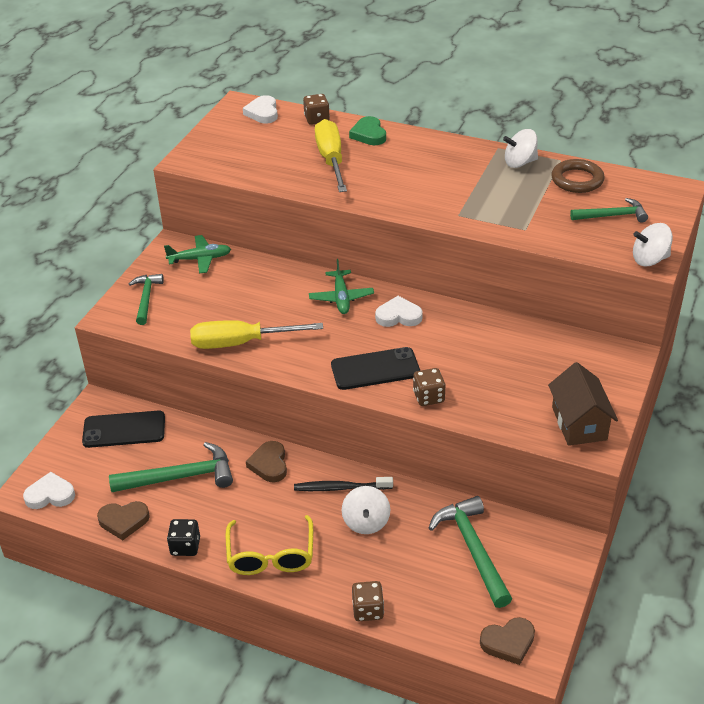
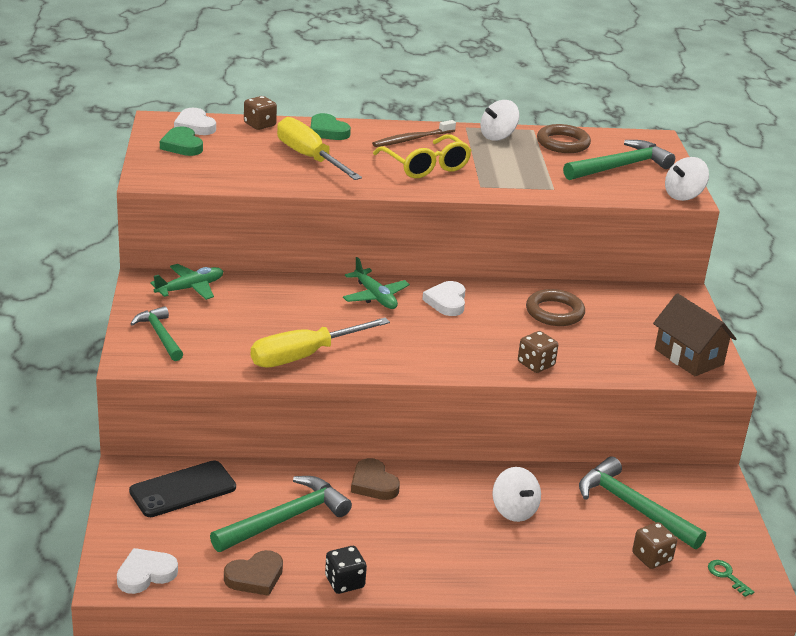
camera: 30 degrees left, 10 degrees down
yellow glasses [226,515,313,575] -> yellow glasses moved to [373,134,472,178]
black toothbrush [294,477,393,491] -> none
black phone [331,347,420,390] -> none
brown dice [352,581,384,621] -> brown dice moved to [632,522,677,569]
white heart [375,296,423,327] -> white heart turned 60 degrees counterclockwise [422,281,466,316]
brown heart [480,617,535,665] -> green key [708,560,754,597]
green hammer [570,198,648,223] -> green hammer [563,140,675,180], size x1.57
none -> green heart [160,127,203,156]
none -> brown toothbrush [372,120,456,147]
none -> brown ring [526,289,585,326]

